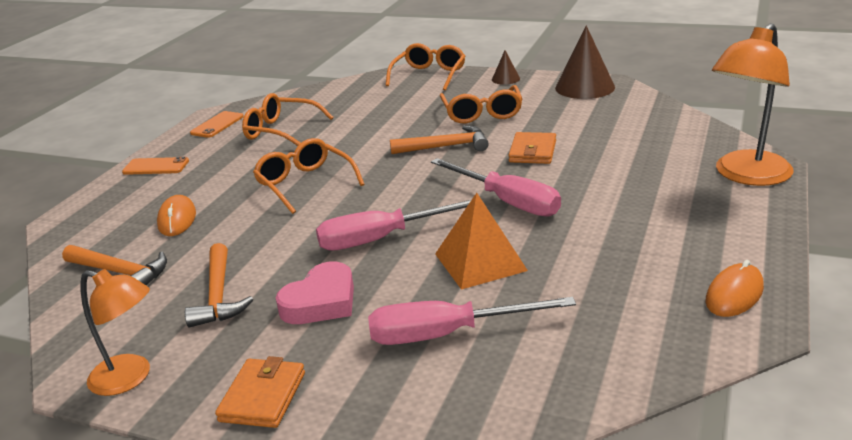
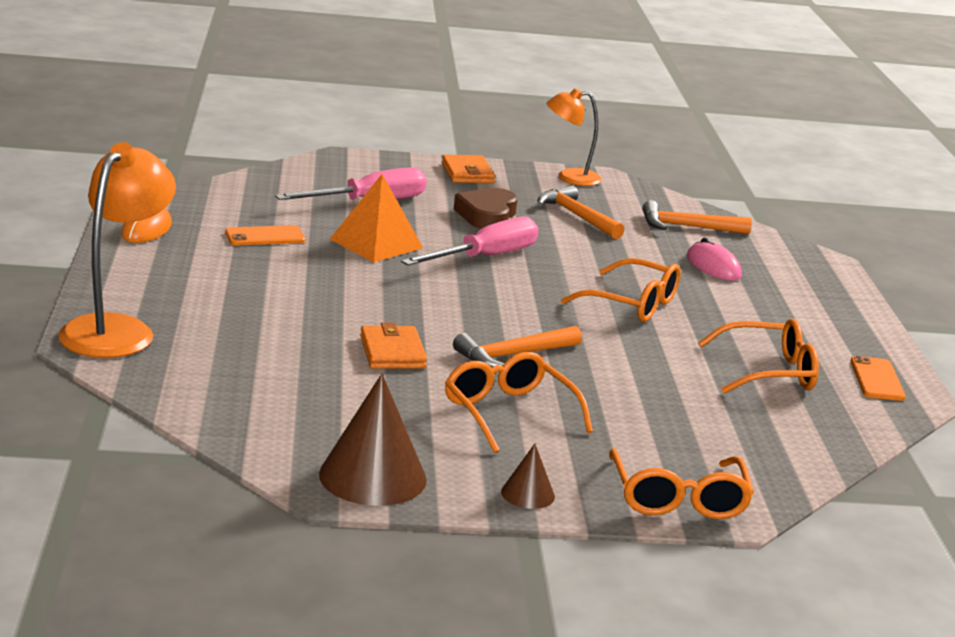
camera: 150 degrees right, 5 degrees down
orange phone [122,157,189,175] -> orange phone moved to [225,225,305,245]
orange mouse [157,195,196,236] -> pink mouse [687,238,742,281]
pink heart [276,261,354,324] -> brown heart [454,188,518,229]
pink screwdriver [431,158,561,217] -> none

